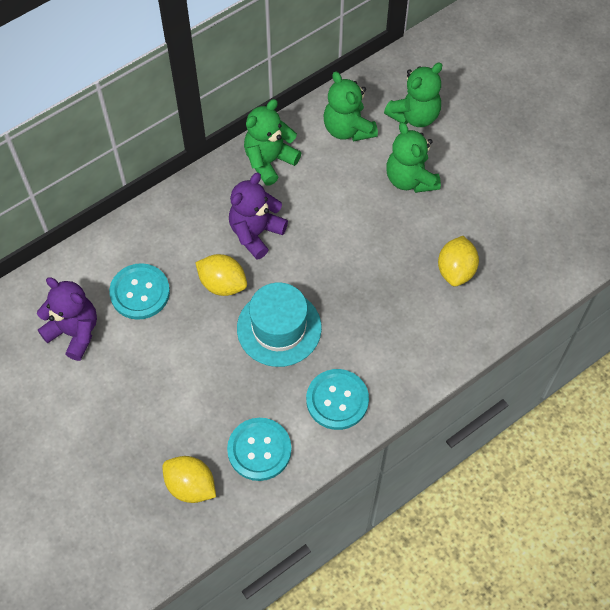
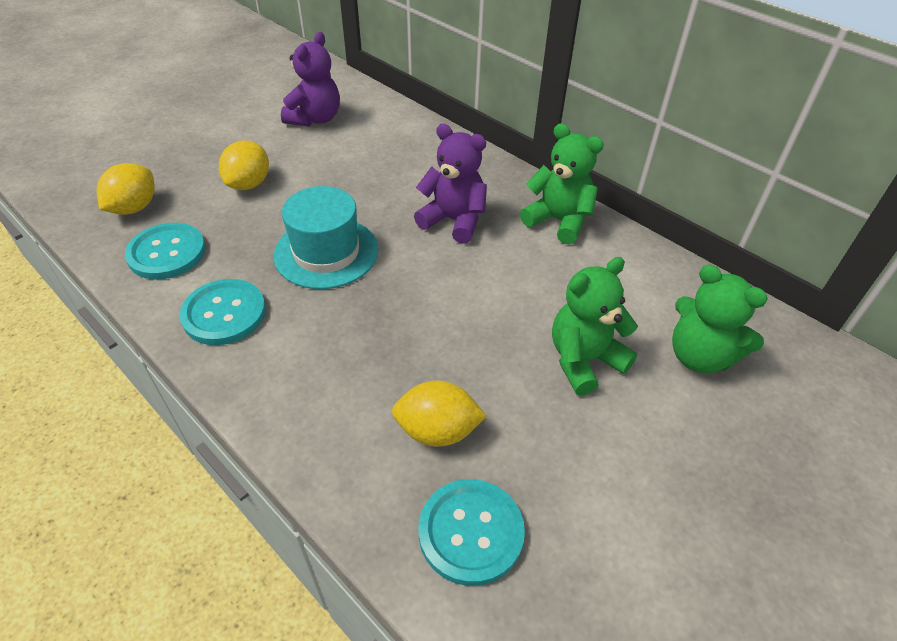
camera: 80 degrees right, 15 degrees down
turquoise button [109,263,170,320] -> turquoise button moved to [419,479,525,586]
yellow lemon [195,254,247,296] -> yellow lemon moved to [219,140,269,190]
green teddy bear [323,71,378,141] -> none

